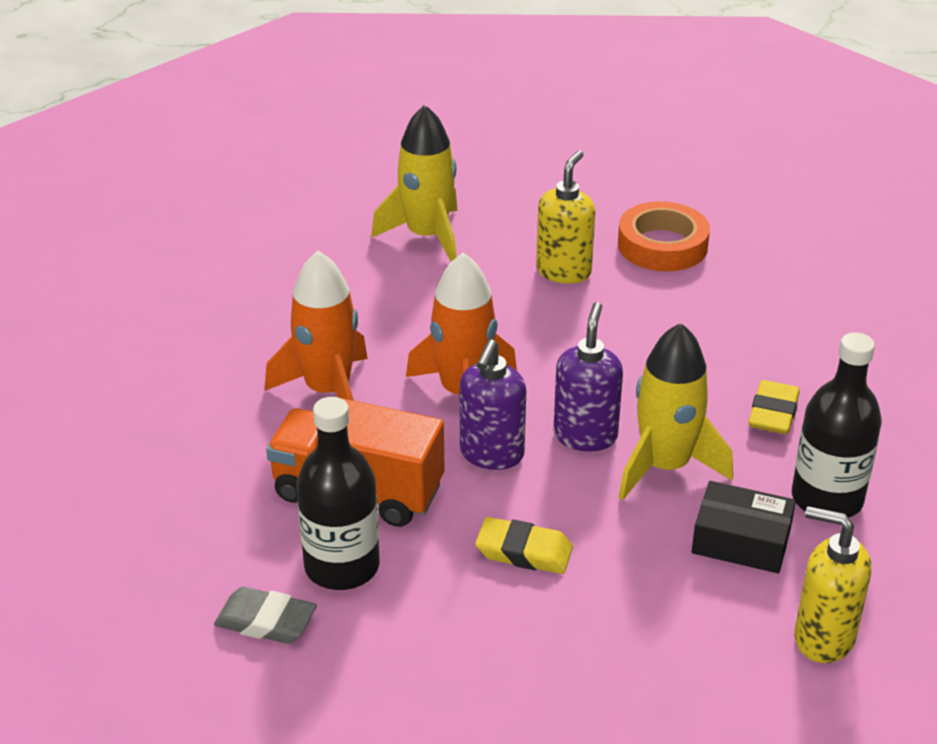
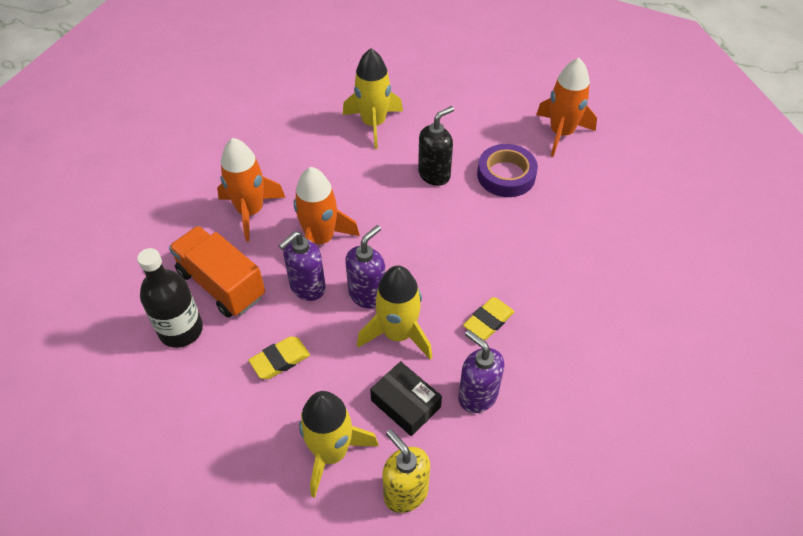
camera: 25 degrees right, 15 degrees up
grey eraser [214,587,317,644] -> none
yellow eraser [475,517,573,574] -> yellow eraser turned 75 degrees counterclockwise [248,336,310,379]
yellow soap dispenser [536,150,595,284] -> black soap dispenser [418,106,454,186]
orange tape [618,201,710,271] -> purple tape [477,144,538,197]
black bottle [792,332,882,518] -> purple soap dispenser [458,330,504,413]
none -> yellow rocket [299,391,379,498]
none -> orange rocket [536,58,597,157]

